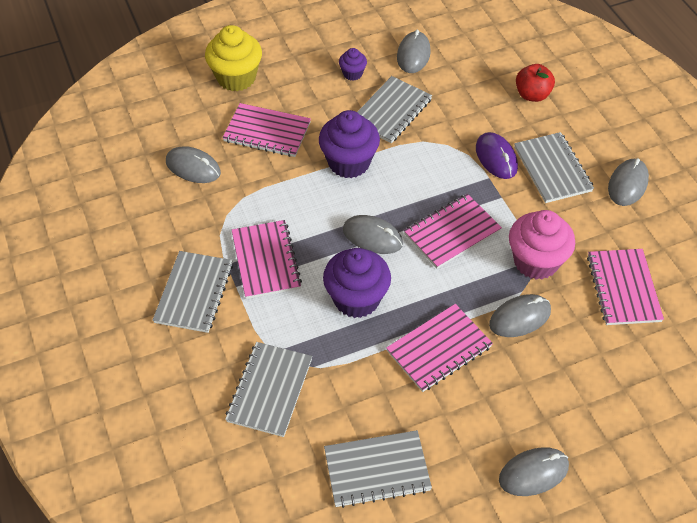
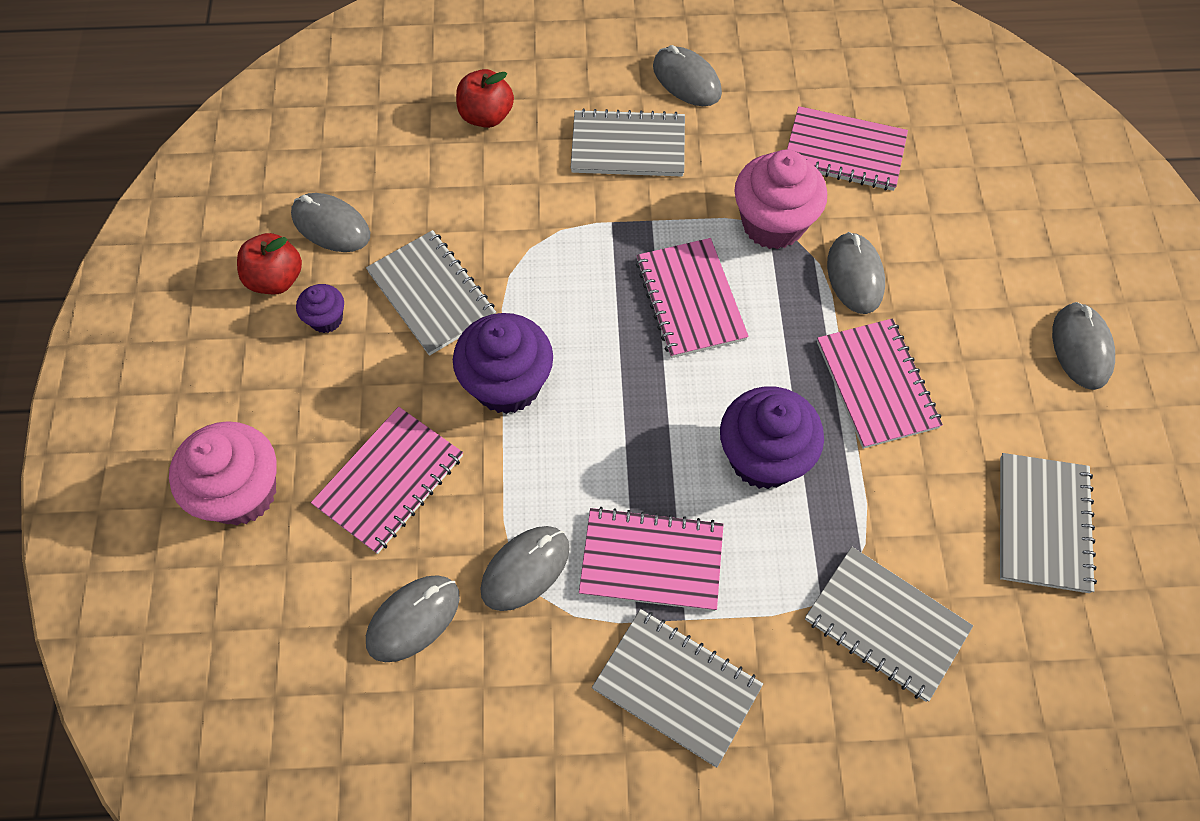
camera: 70 degrees left, 10 degrees up
yellow cupcake [205,25,262,91] -> pink cupcake [169,421,276,525]
grey mouse [343,215,403,254] -> grey mouse moved to [480,526,570,611]
purple mouse [476,132,518,179] -> none
none -> red apple [237,233,302,294]

